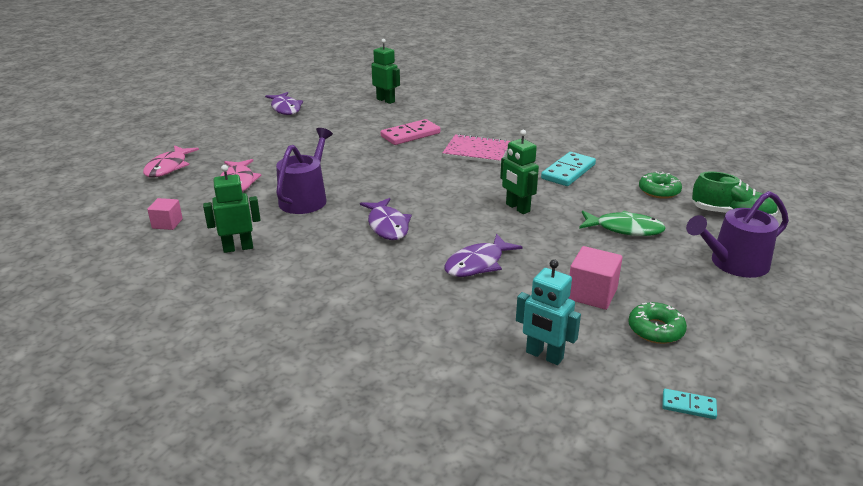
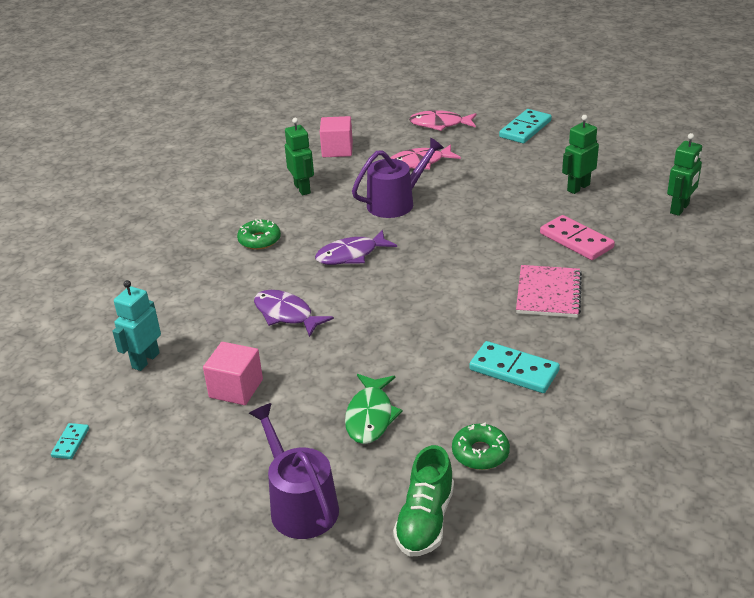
camera: 85 degrees right, 5 degrees up
pink cube [147,198,183,230] -> pink cube [320,116,353,157], size x1.54
purple fish [265,92,303,115] -> none
purple watering can [276,128,333,214] -> purple watering can turned 45 degrees counterclockwise [352,137,444,218]
green robot [500,130,539,214] -> green robot moved to [562,115,599,194]
green donut [628,302,687,344] -> green donut moved to [237,219,281,250]
none -> turquoise domino [499,109,552,143]

